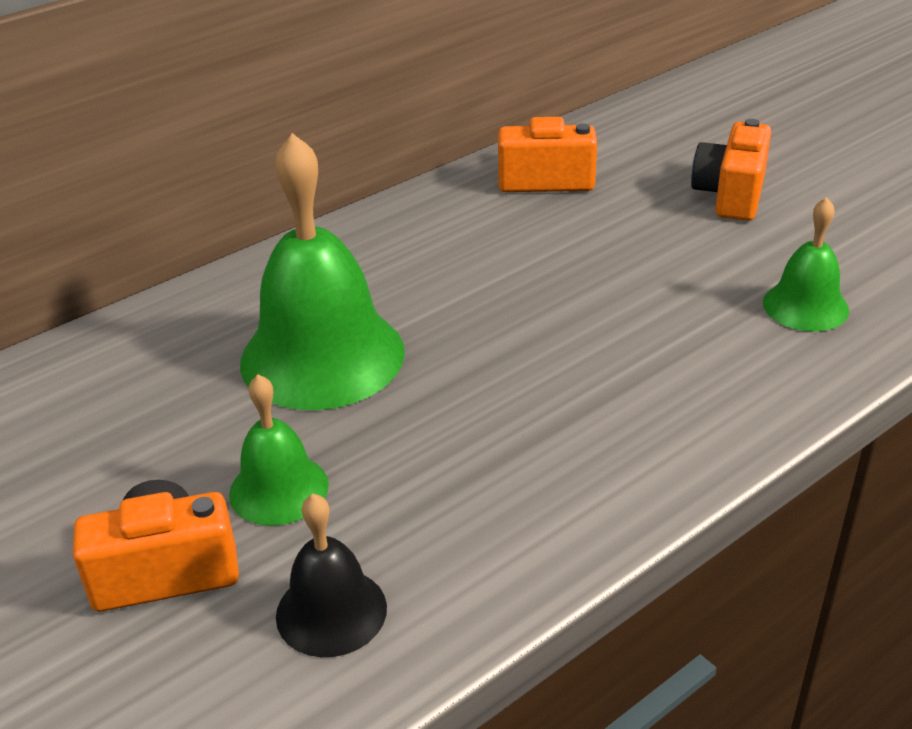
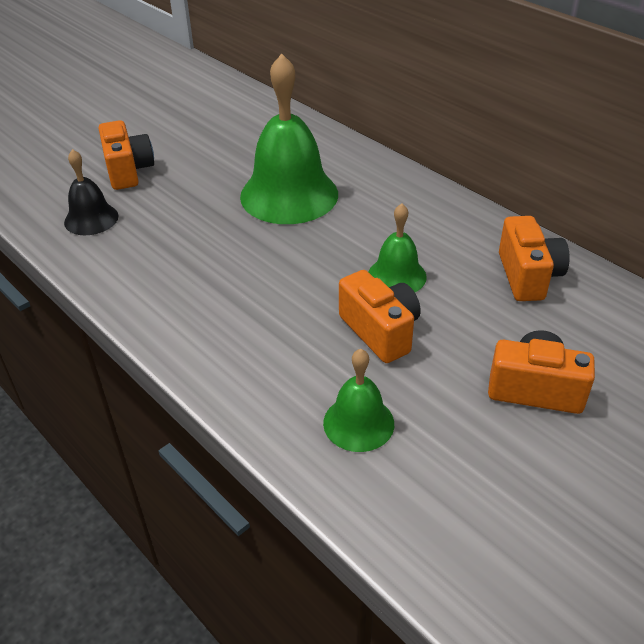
camera: 85 degrees right, 5 degrees up
green bell [229,374,329,526] -> green bell moved to [368,203,427,292]
none -> orange camera [339,270,421,363]

